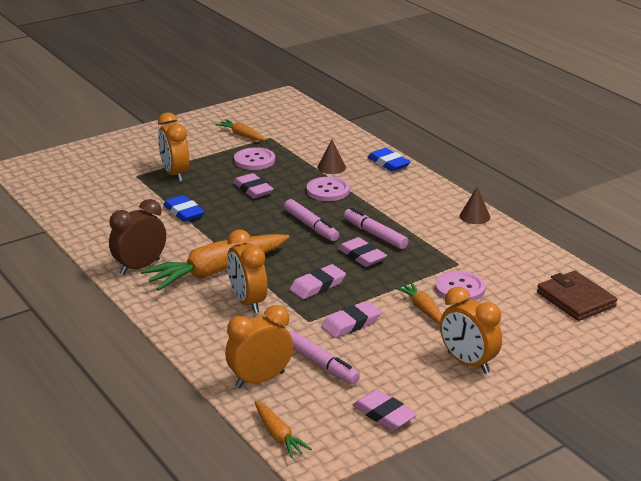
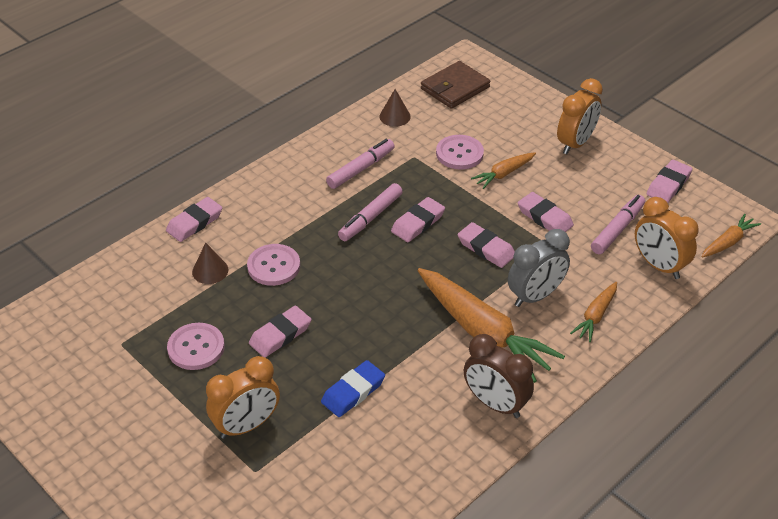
camera: 100 degrees left, 15 degrees up
orange carrot [215,119,266,141] -> orange carrot moved to [570,282,617,342]
orange clock [227,229,268,313] -> grey clock [508,229,570,307]
pink marker [284,199,339,241] -> pink marker moved to [326,139,395,189]
blue eraser [367,148,411,171] -> pink eraser [166,197,222,242]
brown cone [460,187,490,224] -> brown cone moved to [379,89,411,127]

